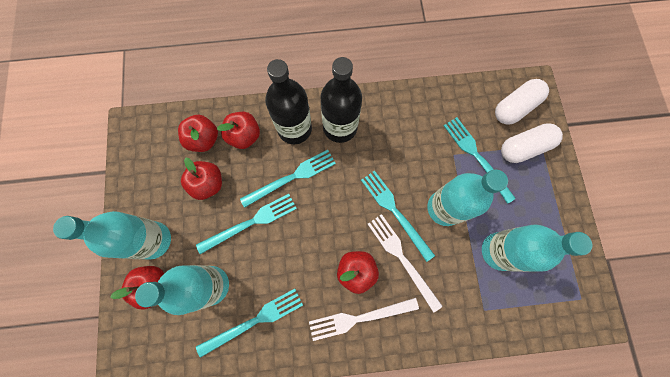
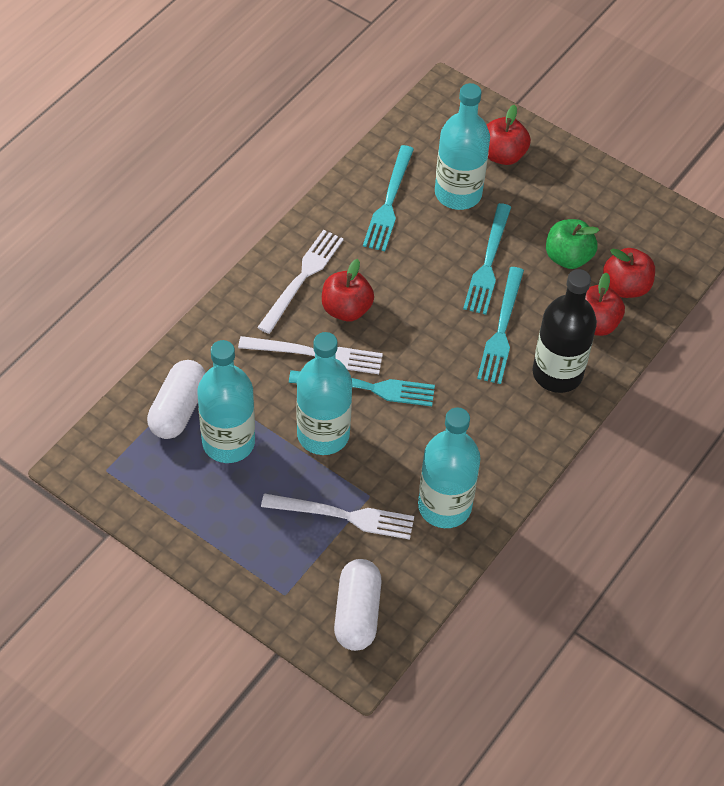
camera: 130 degrees right, 20 degrees down
turquoise bottle [53,211,171,260] -> turquoise bottle moved to [418,407,481,528]
red apple [181,157,222,200] -> green apple [546,219,599,269]
black bottle [320,57,362,143] -> none
turquoise fork [444,117,516,204] -> white fork [261,493,414,540]
white capsule [501,123,563,163] -> white capsule moved to [147,360,206,439]

